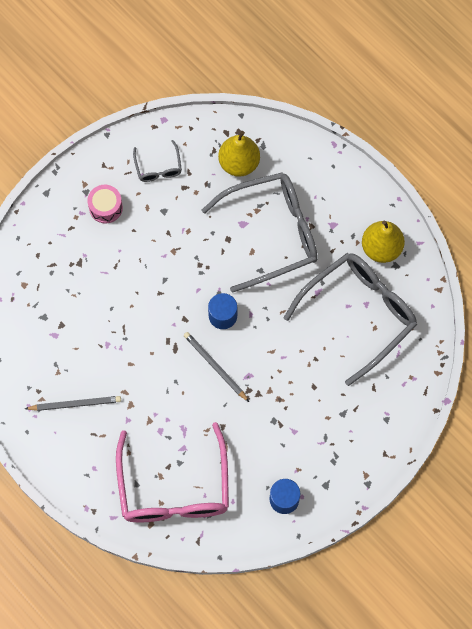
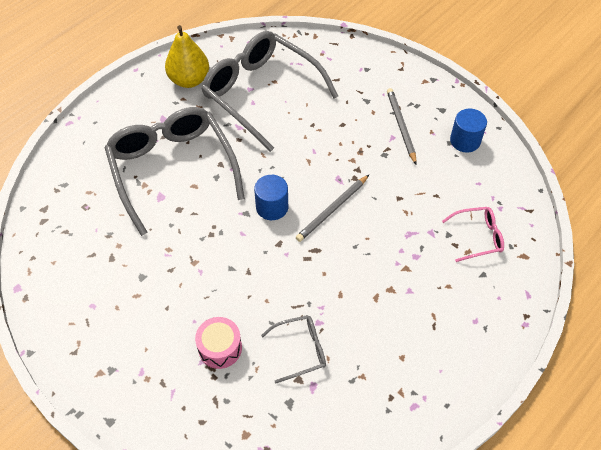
camera: 95 degrees left, 15 degrees down
grey pencil [25,396,121,411] -> grey pencil moved to [387,88,417,164]
pink drum [87,185,123,223] -> pink drum moved to [195,317,242,369]
pink glasses [116,422,229,522] -> pink glasses [442,207,504,262], size x0.44
grey glasses [133,140,182,182] -> grey glasses moved to [261,315,326,383]
yellow pear [218,131,260,177] -> none

